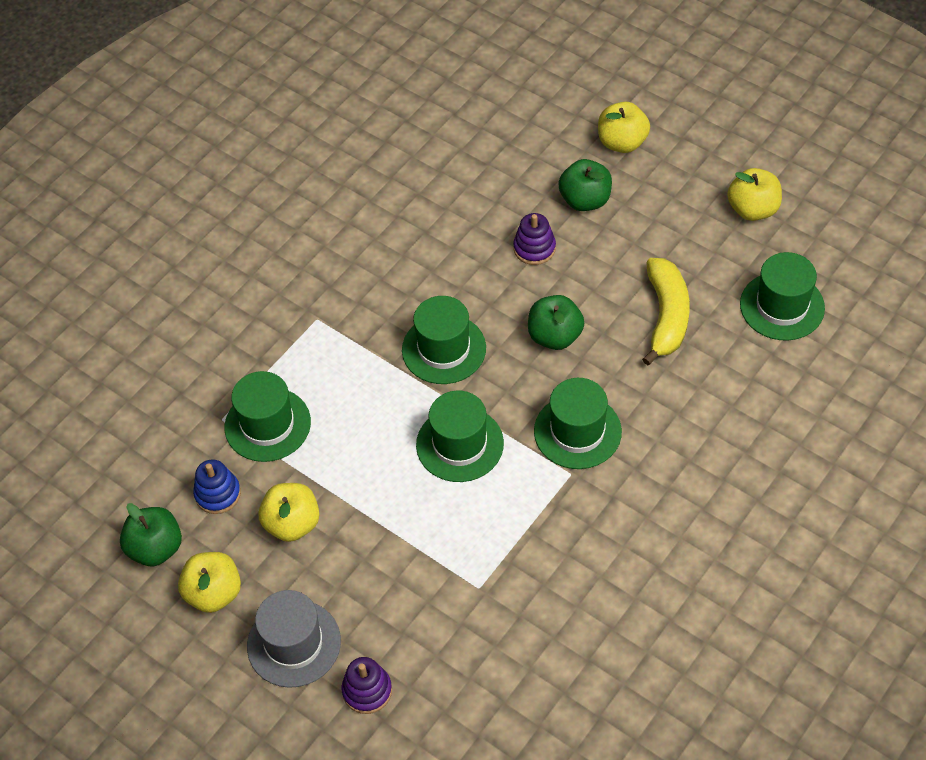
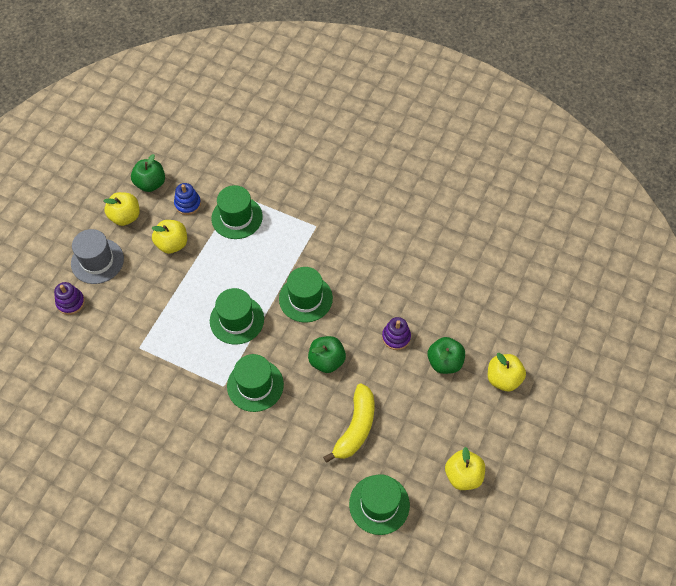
camera: 75 degrees right, 5 degrees up
yellow banana [642,258,690,365] -> yellow banana turned 60 degrees counterclockwise [323,384,374,463]

